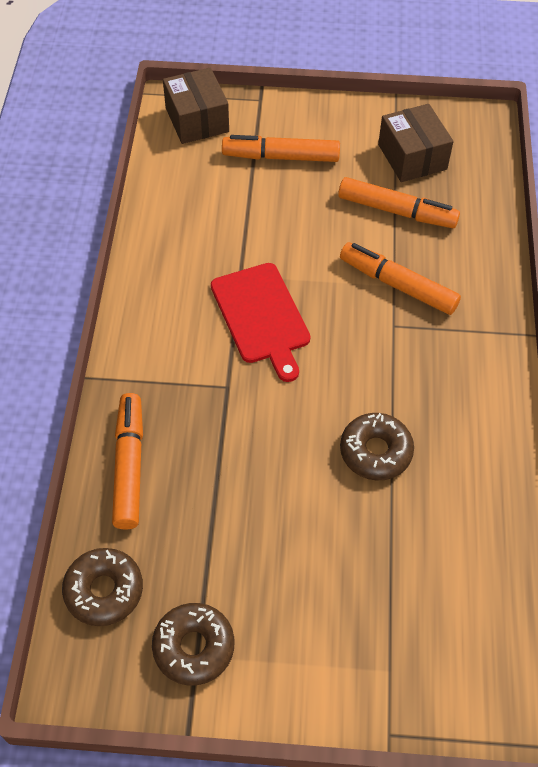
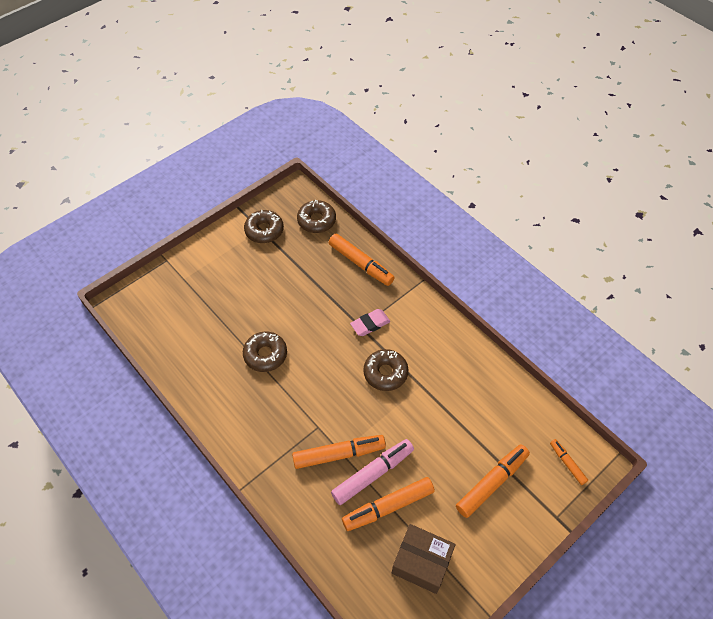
camera: 135 degrees right, 0 degrees up
brown box [163,68,229,144] -> orange marker [550,439,588,485]
red cutting board [211,263,310,382] -> brown donut [363,349,408,391]
none -> pink marker [331,439,414,505]
none -> pink eraser [350,309,390,336]

